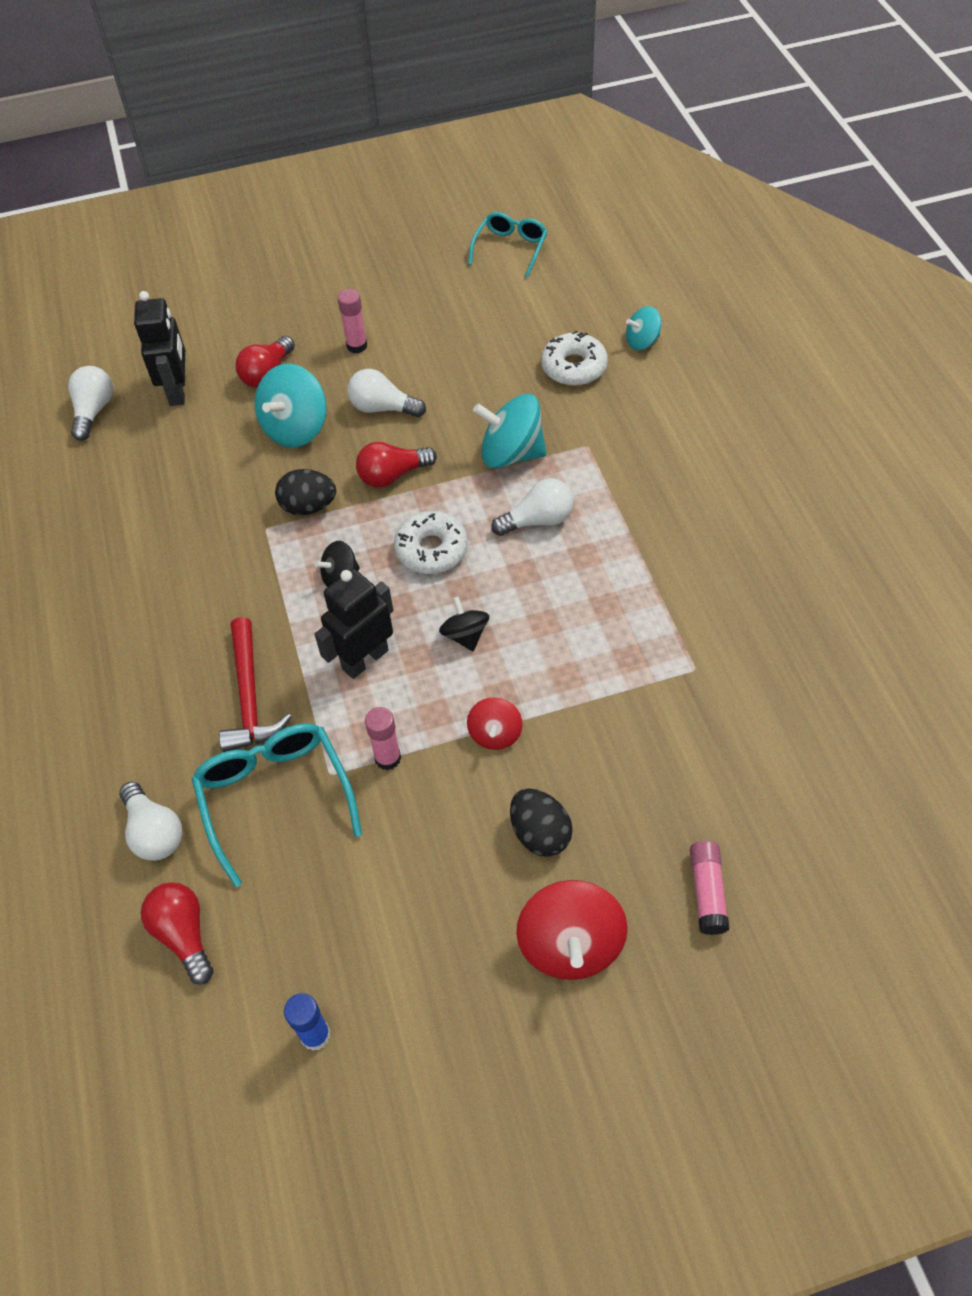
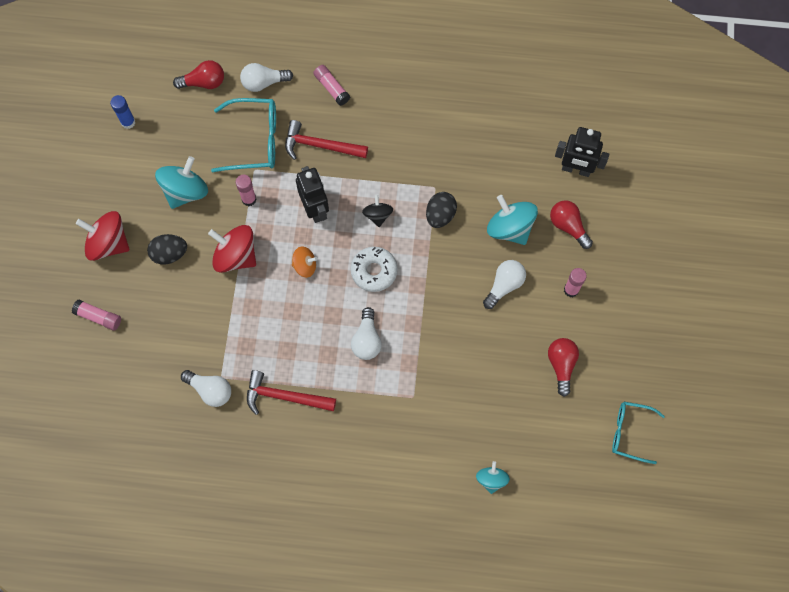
camera: 110 degrees right, 15 degrees up
white light bulb [68,366,113,441] -> white light bulb moved to [181,370,231,407]
red light bulb [356,442,437,488] -> red light bulb moved to [548,338,579,397]
black spinning top [439,596,489,651] -> orange spinning top [292,246,318,278]
red spinning top [467,697,523,750] -> red spinning top [208,225,256,273], size x1.76
turquoise glasses [468,212,547,278] -> turquoise glasses turned 150 degrees clockwise [612,402,665,464]
turquoise spinning top [473,394,546,468] -> turquoise spinning top moved to [155,156,208,209]
white donut [541,331,608,386] -> none
none -> red hammer [247,370,336,415]
none -> pink glue stick [313,65,350,106]

